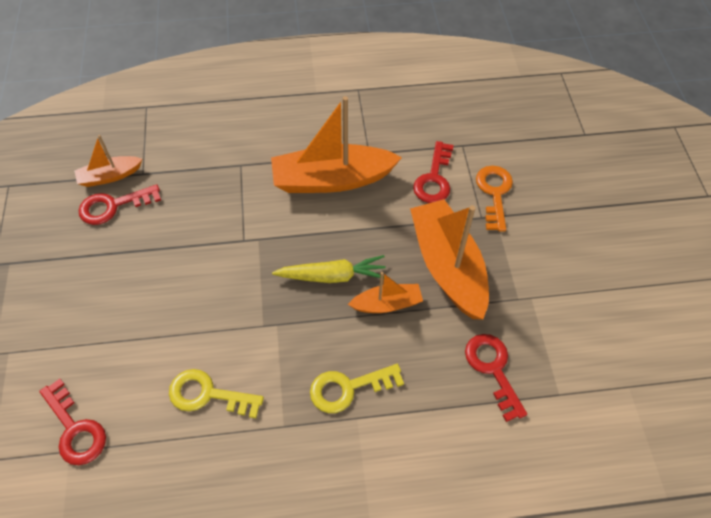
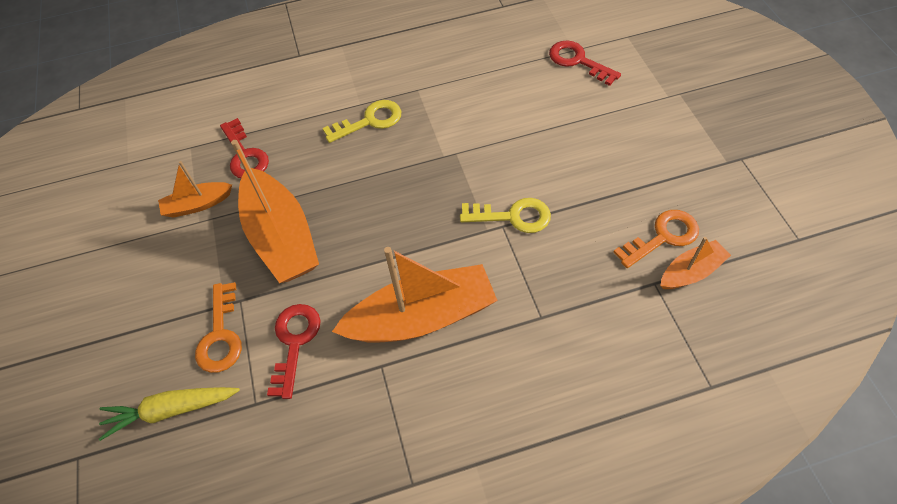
camera: 175 degrees right, 0 degrees up
red key [79,184,161,225] -> orange key [613,210,699,268]
yellow key [169,369,264,418] -> yellow key moved to [460,198,551,233]
yellow carrot [272,255,386,283] -> yellow carrot moved to [99,387,240,441]
orange boat [348,272,423,313] -> orange boat moved to [158,161,232,218]

